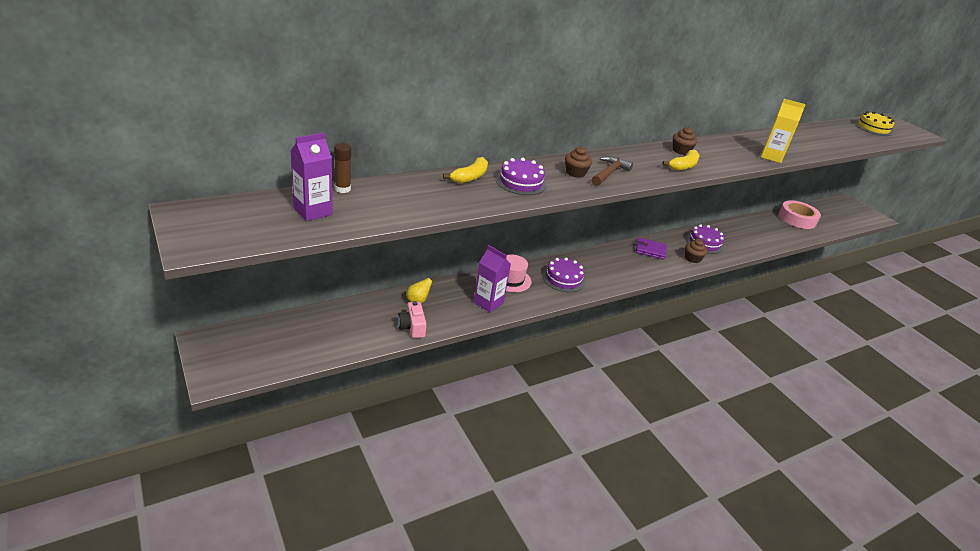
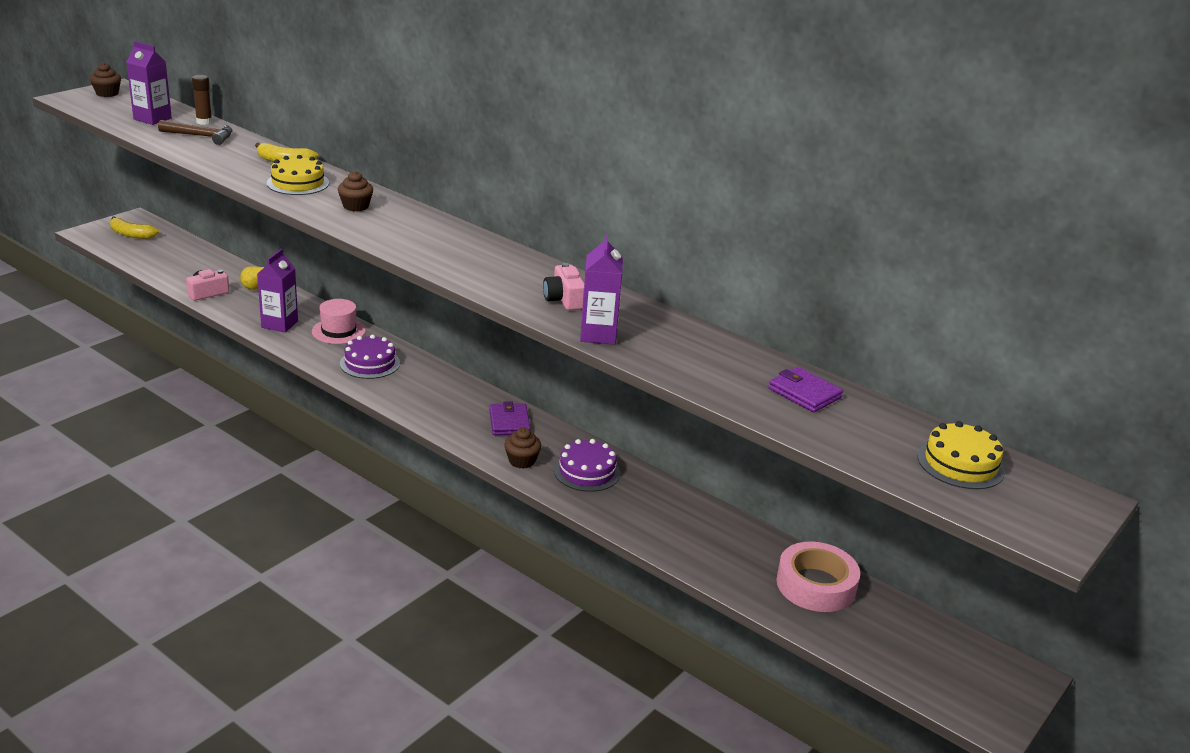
camera: 70 degrees right, 5 degrees down
purple cake [496,158,547,195] -> yellow cake [267,155,329,195]
brown hammer [591,156,633,186] -> brown hammer moved to [158,120,232,145]
yellow banana [662,150,699,171] -> yellow banana moved to [110,216,159,239]
brown cupcake [673,127,697,155] -> brown cupcake moved to [90,63,121,97]
yellow carton [761,99,806,163] -> purple carton [580,234,623,345]
none -> pink camera [543,263,584,310]
none -> purple wallet [768,367,843,413]

